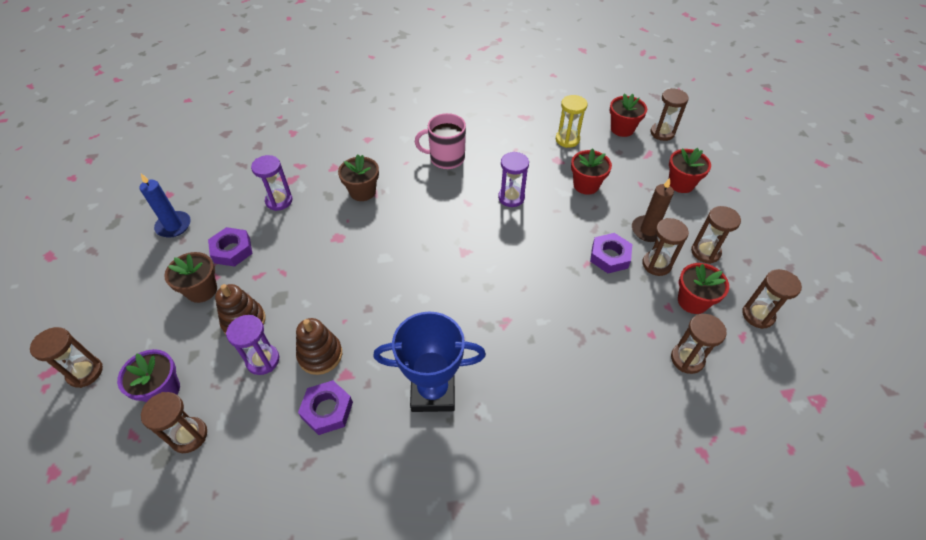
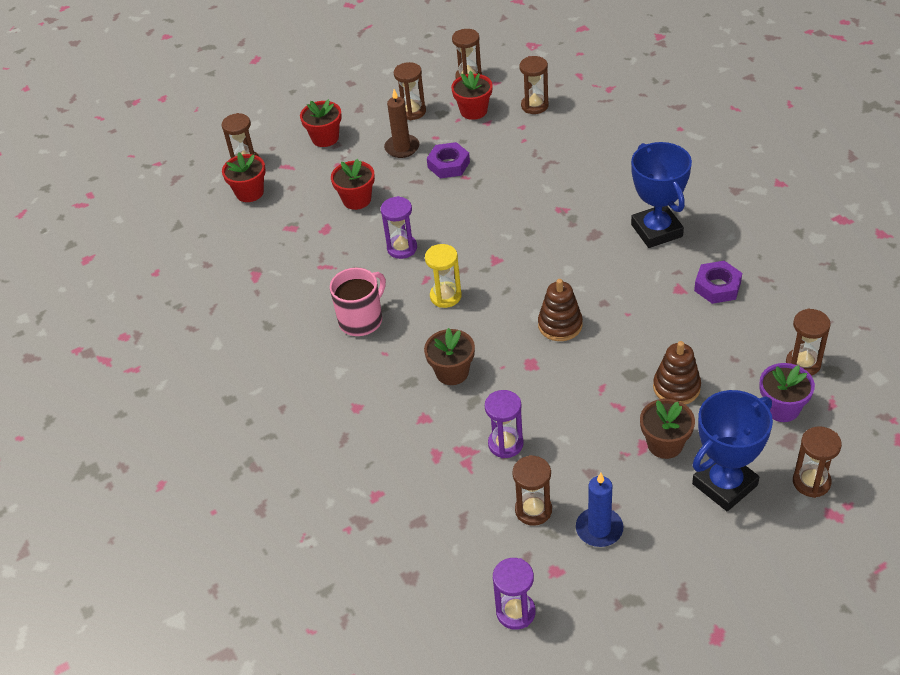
camera: 105 degrees left, 5 degrees down
purple nut [208,227,253,267] -> none
purple hourglass [226,315,280,375] -> purple hourglass moved to [493,558,536,630]
brown stacking toy [296,318,342,375] -> brown stacking toy moved to [538,279,583,341]
pink mug [415,113,466,169] -> pink mug turned 120 degrees counterclockwise [330,268,386,336]
yellow hourglass [556,95,587,148] -> yellow hourglass moved to [425,244,462,308]
brown hourglass [642,218,689,276] -> brown hourglass moved to [512,455,552,526]
none -> blue trophy [692,390,773,511]

